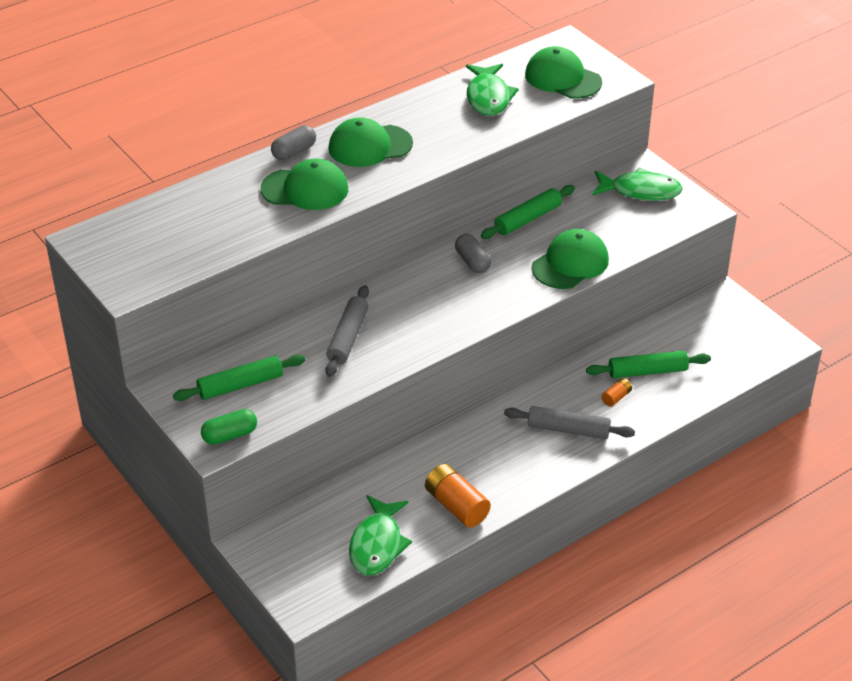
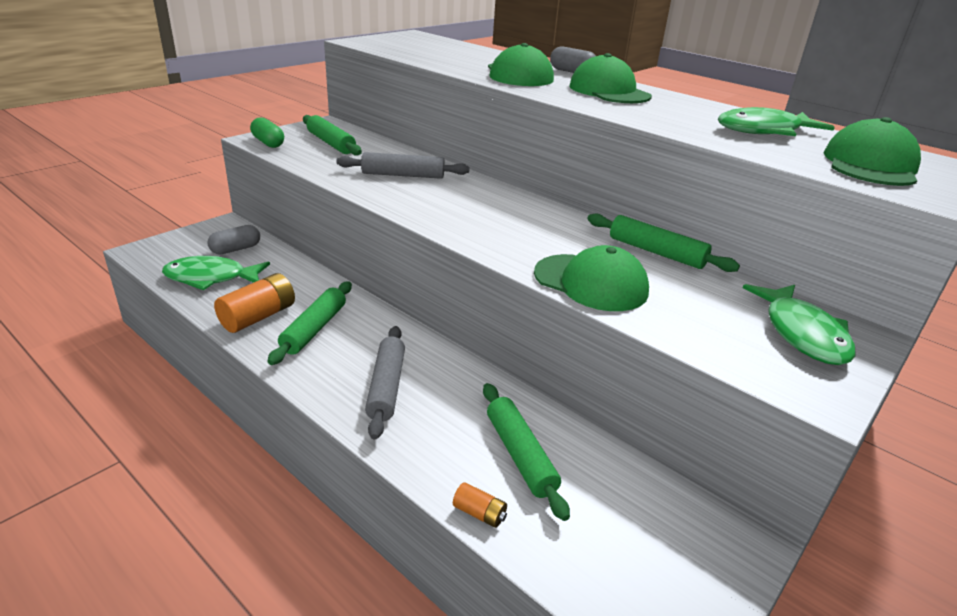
camera: 75 degrees right, 10 degrees down
grey capsule [455,234,491,273] -> grey capsule moved to [207,225,260,255]
orange battery [601,378,632,407] -> orange battery moved to [453,482,507,528]
none -> green rolling pin [268,281,352,365]

